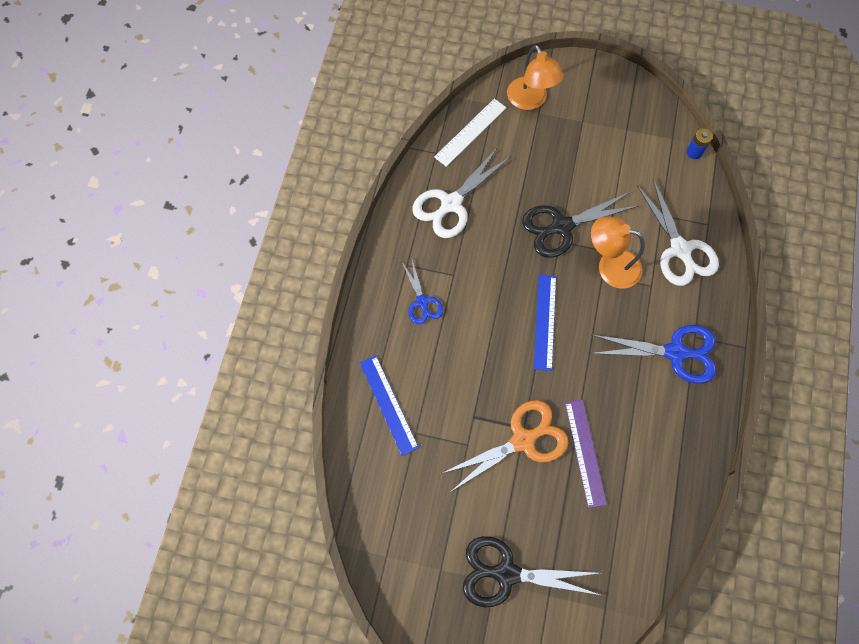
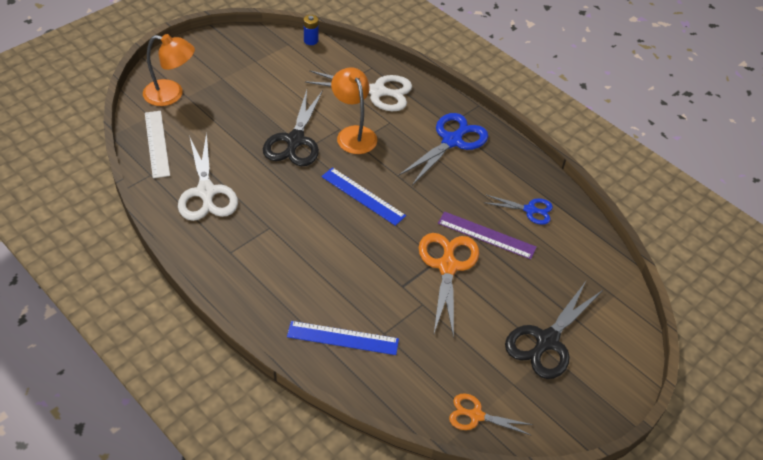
camera: 60 degrees left, 20 degrees down
blue scissors [402,260,443,324] -> blue scissors moved to [483,194,553,225]
orange lamp [591,216,645,289] -> orange lamp turned 105 degrees clockwise [331,67,377,154]
none -> orange scissors [449,393,533,436]

